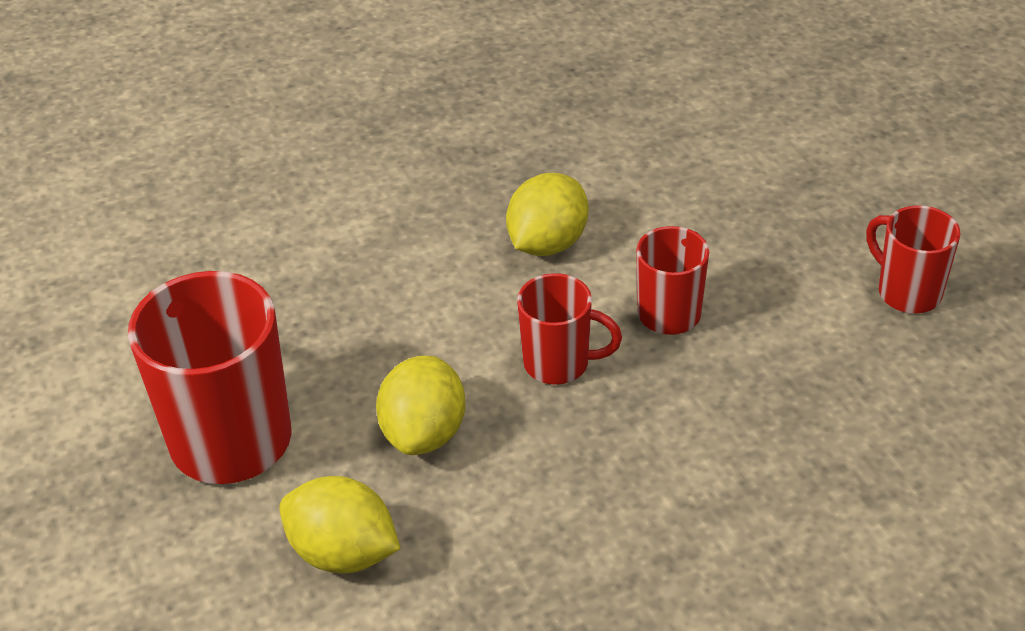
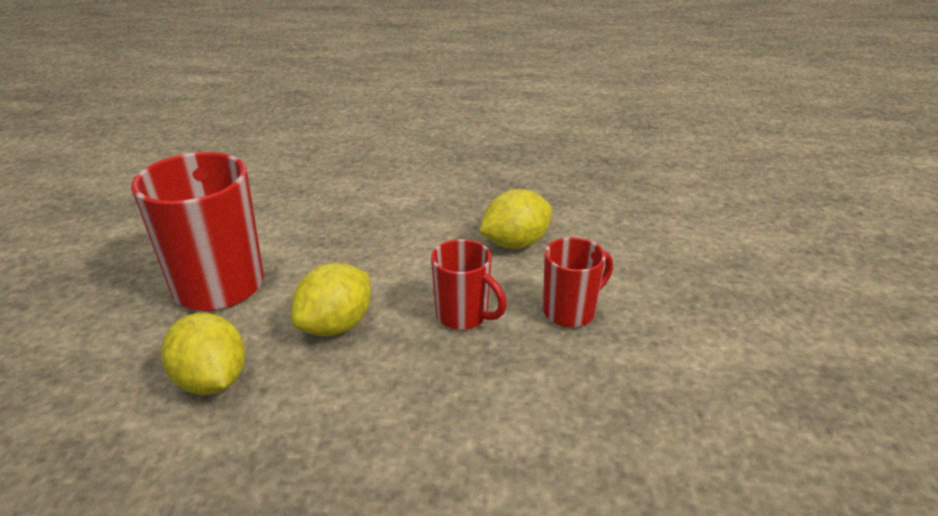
camera: 25 degrees right, 10 degrees down
red mug [866,205,961,313] -> none

